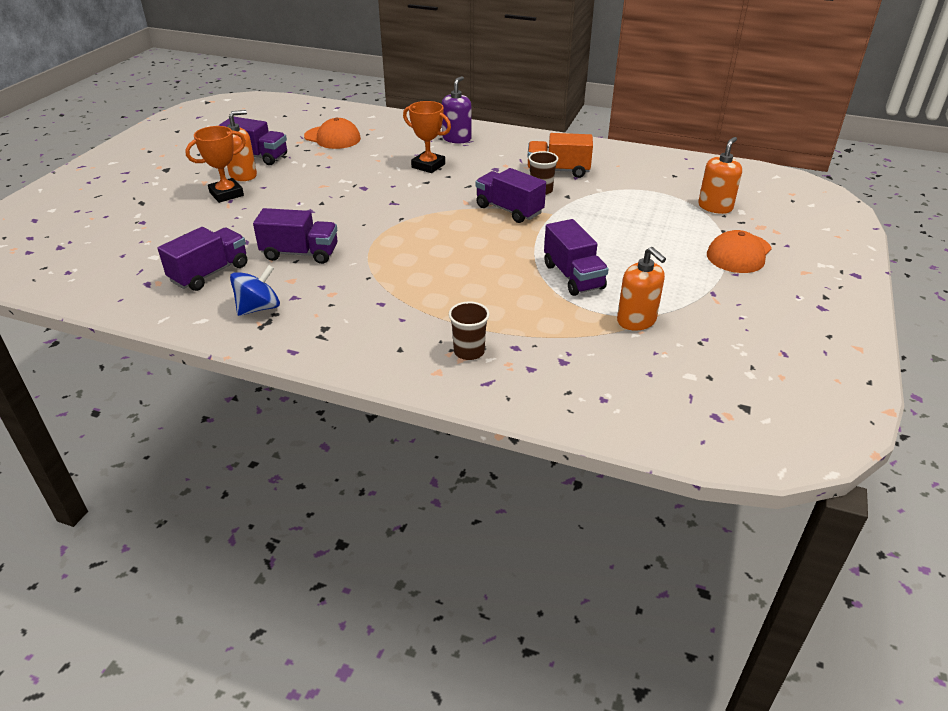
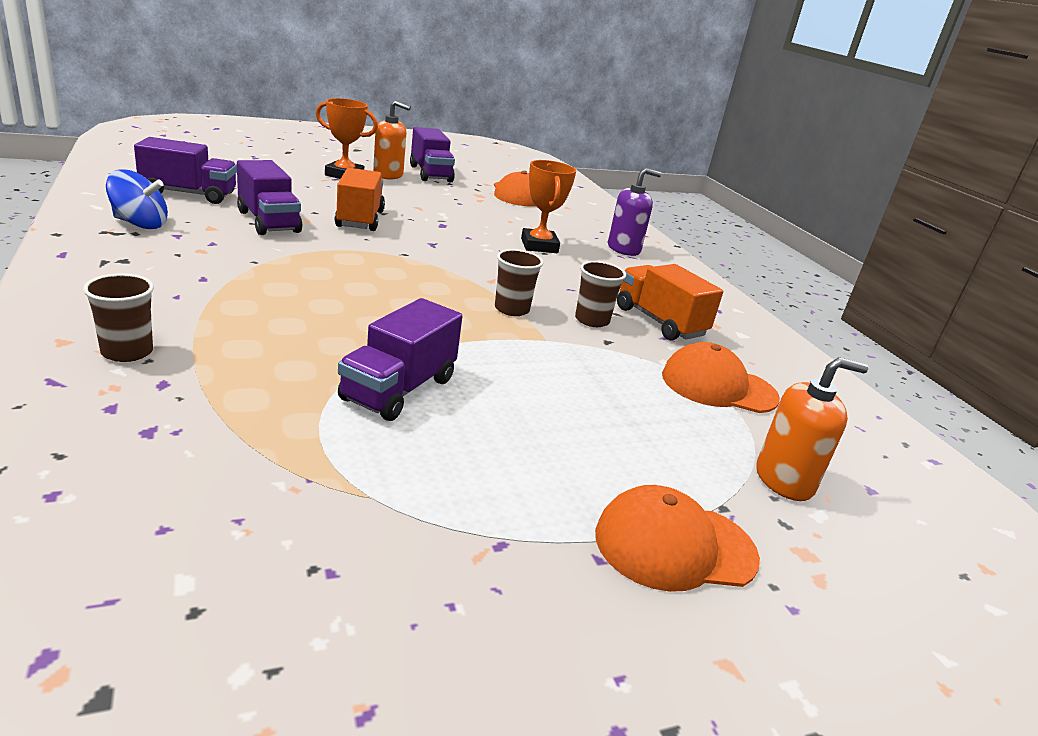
camera: 45 degrees right, 10 degrees down
purple truck [476,168,546,223] -> brown cup [495,249,544,316]
orange soap dispenser [617,247,666,331] -> none
none -> orange truck [335,168,385,231]
none -> orange cap [662,342,780,413]

